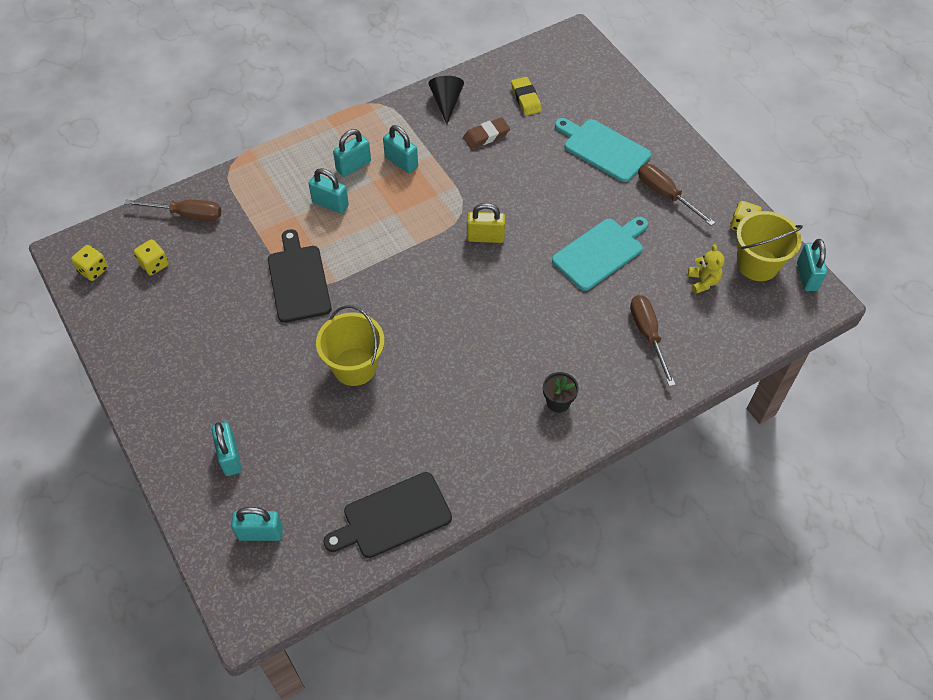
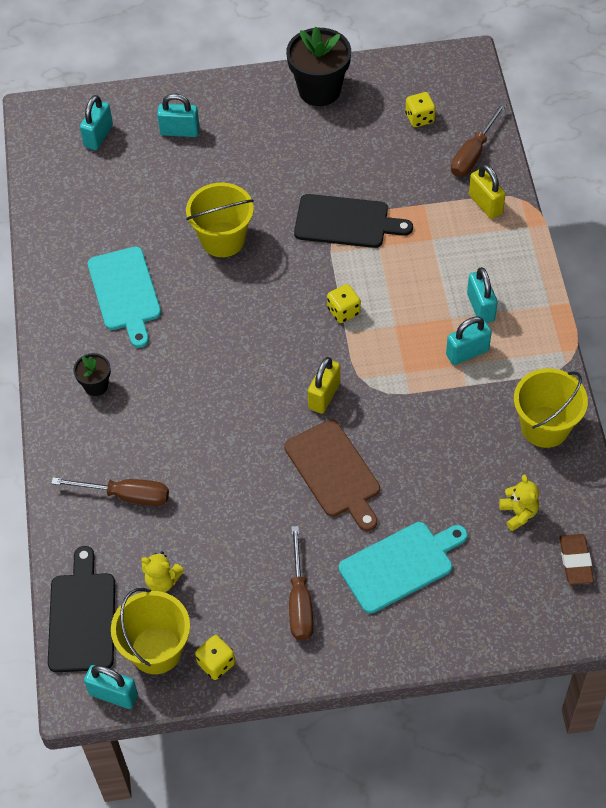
camera: 115 degrees right, 0 degrees up
yellow dice [71,245,108,281] -> yellow dice moved to [327,284,361,323]
turquoise padlock [309,168,349,214] -> none
black cutting board [323,472,452,558] -> black cutting board moved to [48,546,115,672]
black cone [429,76,464,124] -> yellow bucket [514,368,588,448]
brown eraser [463,117,510,149] -> brown eraser moved to [559,534,594,584]
yellow eraser [511,77,542,116] -> yellow teddy bear [499,475,539,531]
turquoise cutting board [552,217,648,291] -> turquoise cutting board moved to [88,247,161,348]
brown screwdriver [638,164,715,226] -> brown screwdriver turned 105 degrees clockwise [289,526,314,641]
none -> brown cutting board [284,419,380,531]
none -> black flower pot [286,27,351,106]
none -> yellow padlock [469,164,506,219]

